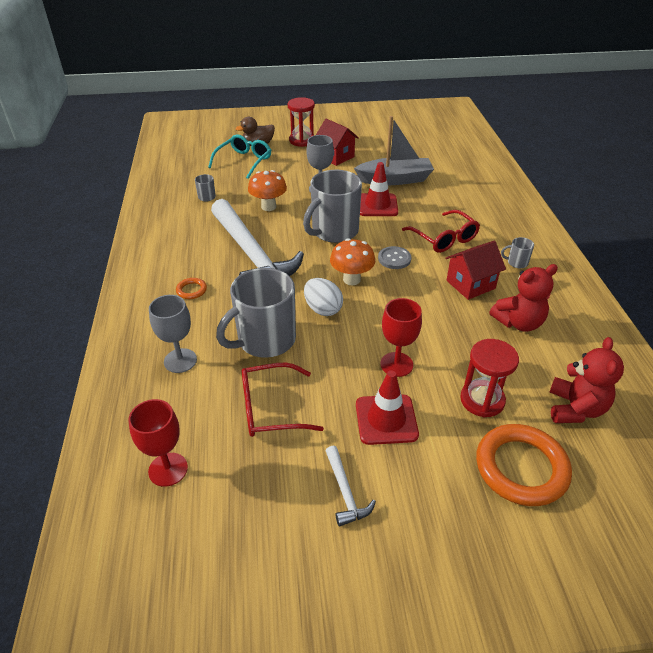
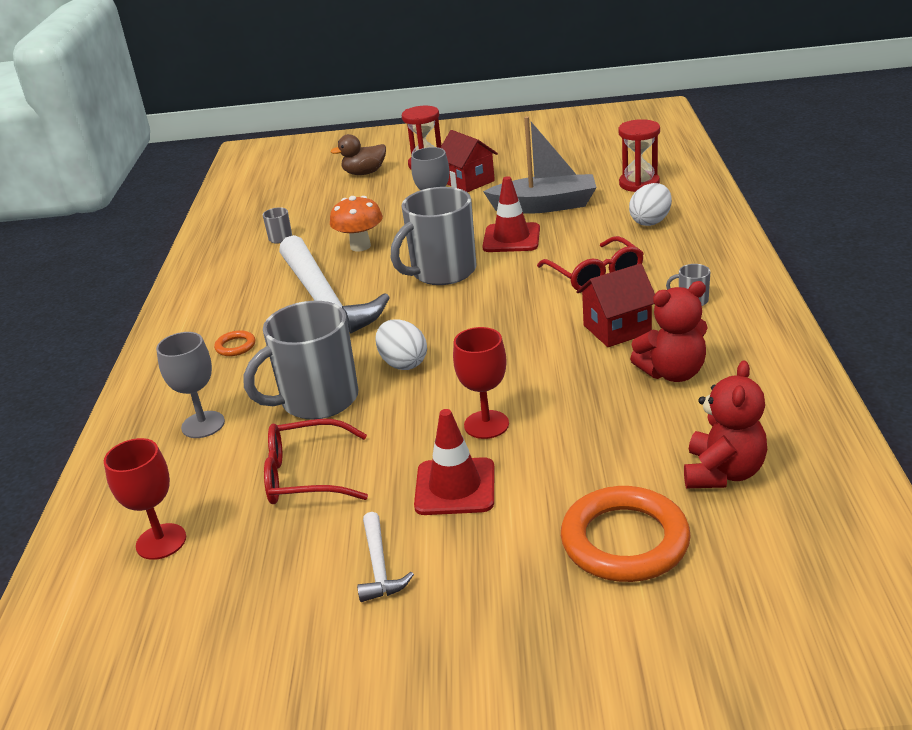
camera: 10 degrees right, 10 degrees down
turquoise glasses [208,134,271,179] -> none
orange mushroom [330,238,375,285] -> none
grey button [378,246,411,269] -> none
red hourglass [460,339,519,417] -> red hourglass moved to [618,119,660,192]
none -> white egg [629,183,672,226]

